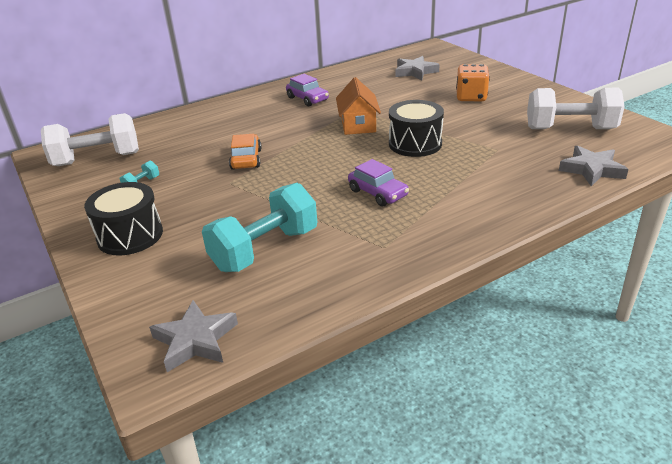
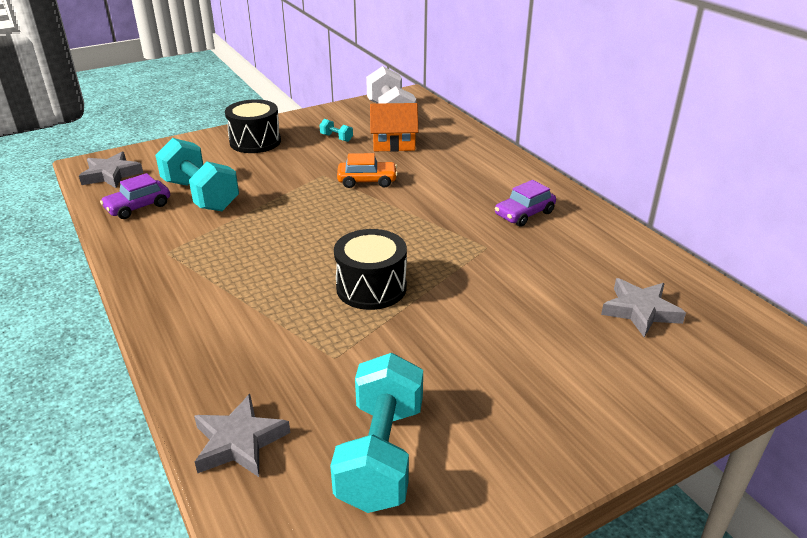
camera: 90 degrees right, 0 degrees up
orange house [336,77,381,135] -> orange house moved to [370,103,418,152]
purple car [348,159,409,207] -> purple car moved to [100,173,170,219]
orange dice [456,64,490,101] -> none
white dumbbell [527,88,625,129] -> turquoise dumbbell [330,353,423,513]

